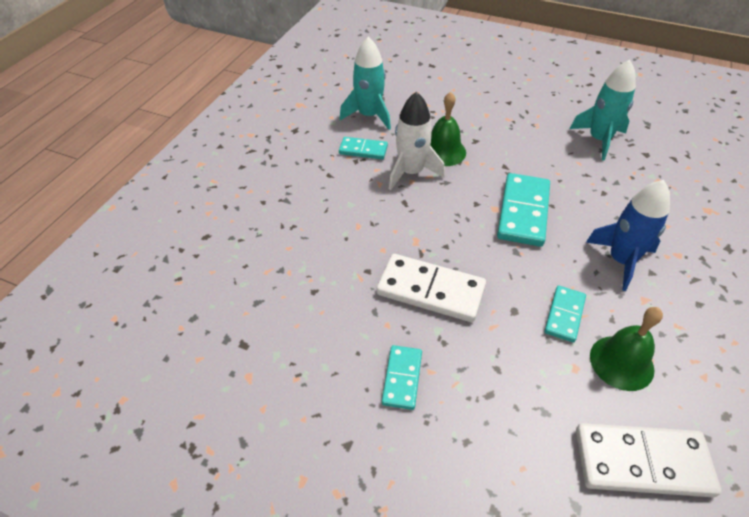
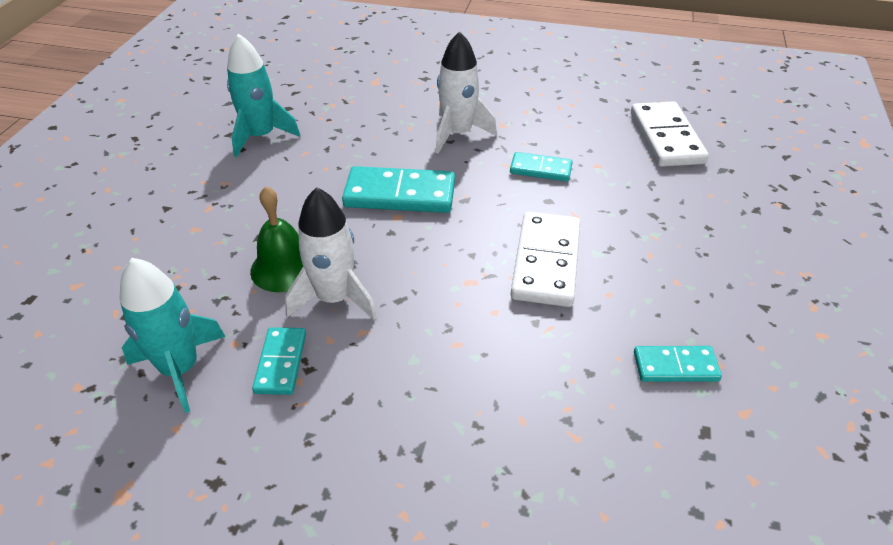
camera: 100 degrees left, 5 degrees down
turquoise domino [382,345,422,410] -> turquoise domino moved to [634,346,722,382]
blue rocket [586,180,670,291] -> white rocket [436,31,497,153]
green bell [590,307,663,391] -> none

